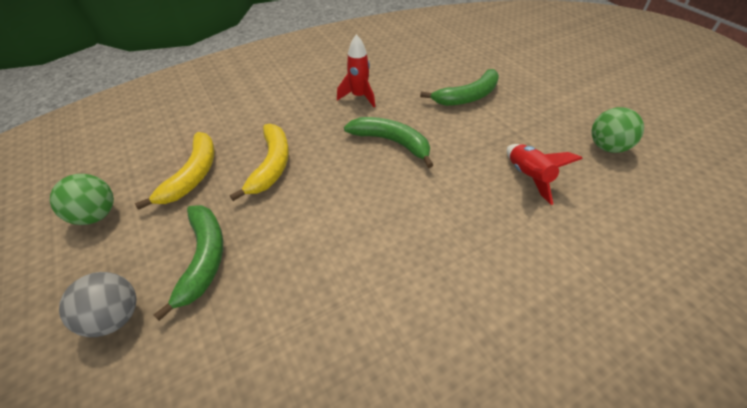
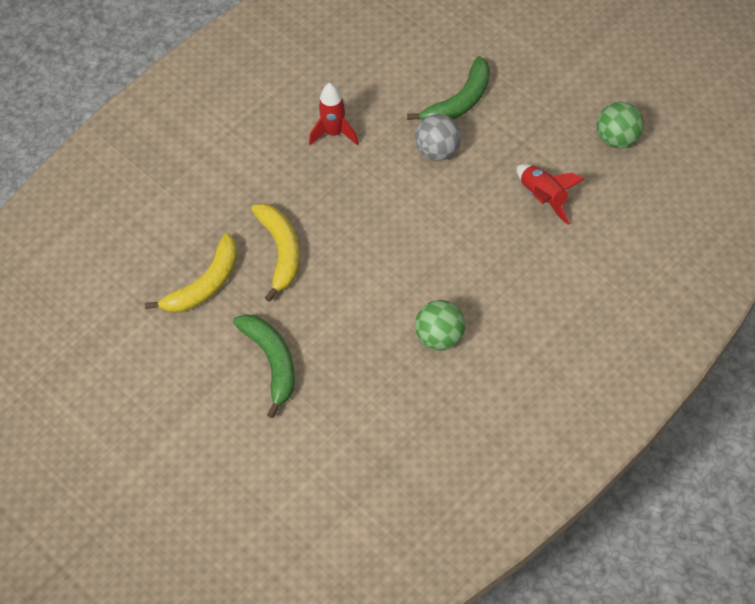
camera: 15 degrees left, 10 degrees up
green ball [50,174,114,225] -> green ball moved to [415,300,465,350]
grey ball [59,272,136,337] -> grey ball moved to [415,114,461,161]
yellow banana [135,132,215,210] -> yellow banana turned 45 degrees clockwise [145,233,238,313]
green banana [344,117,433,168] -> none

